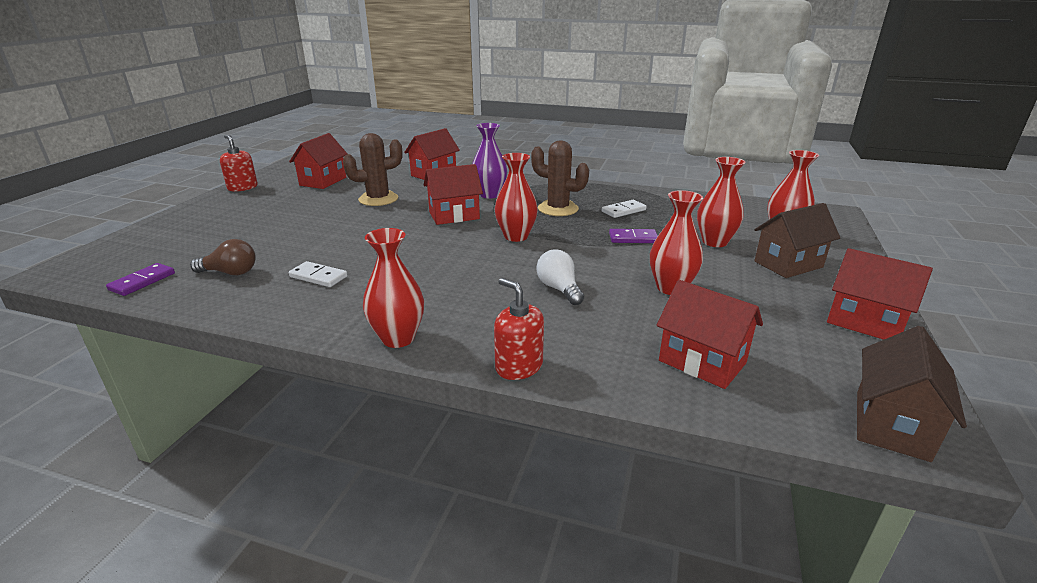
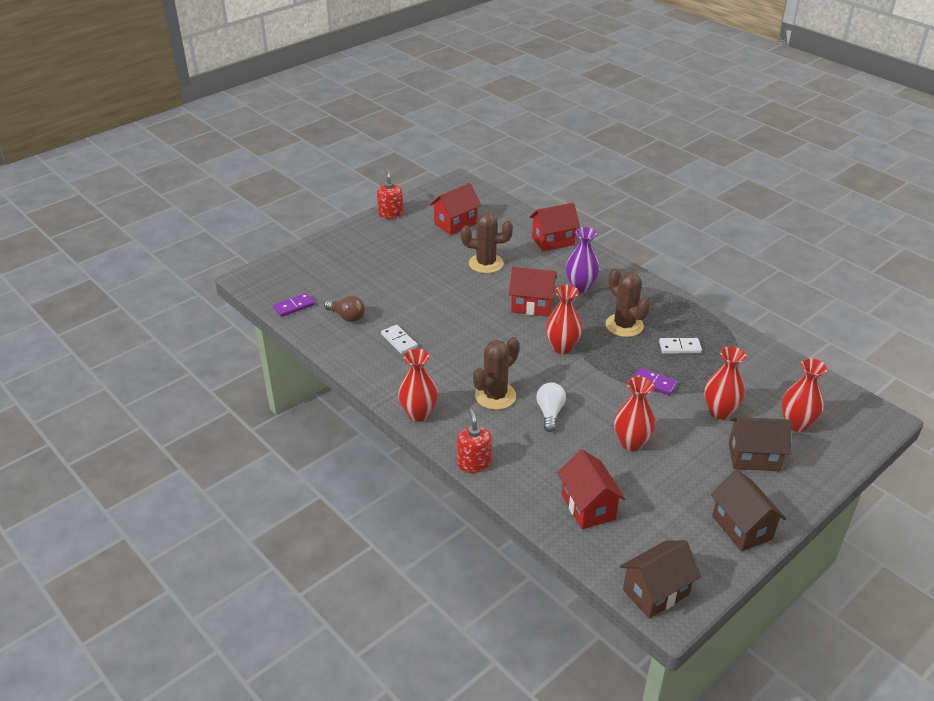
camera: 30 degrees right, 10 degrees up
red house [827,248,933,340] -> brown house [711,470,786,552]
none -> brown cactus [473,337,520,410]

